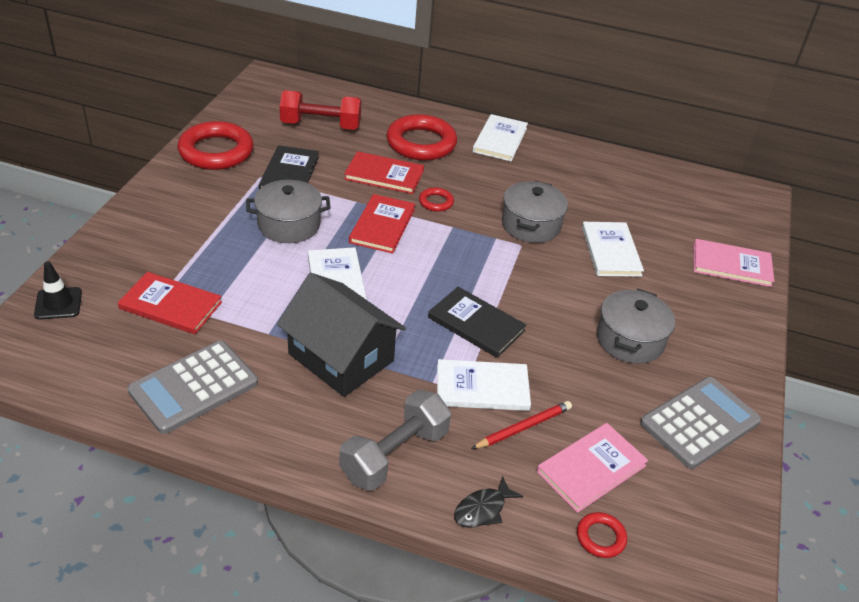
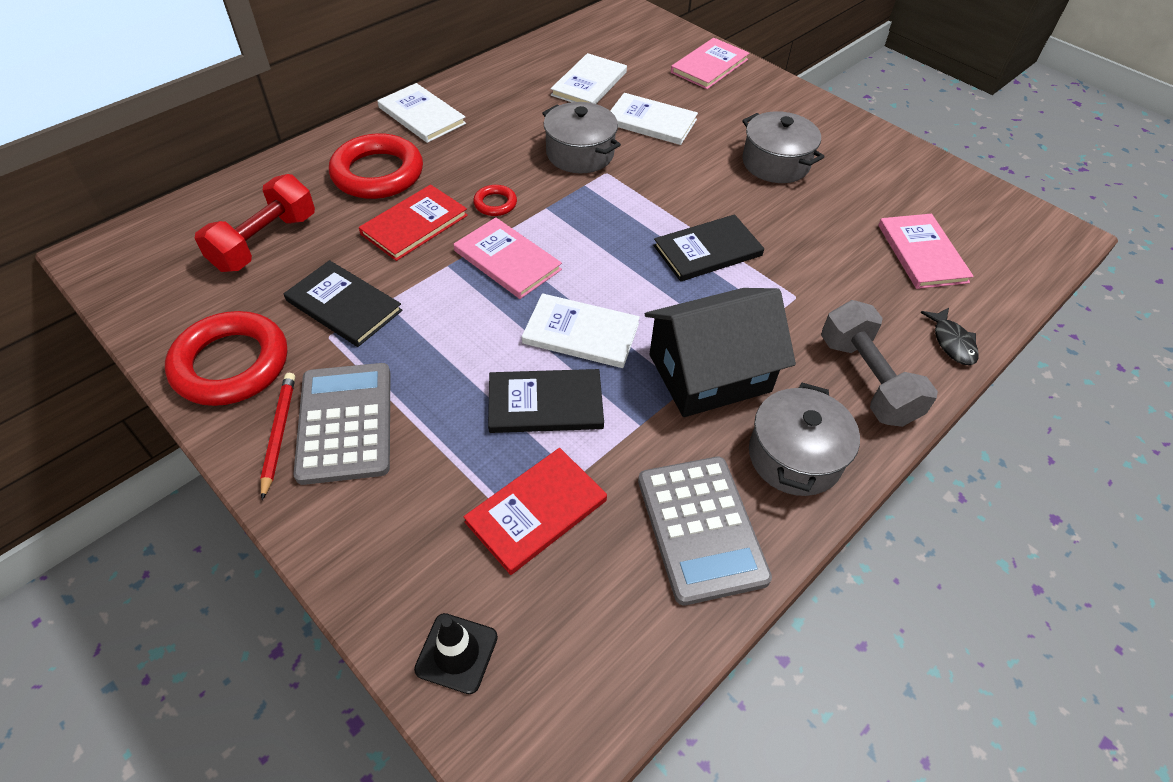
camera: 60 degrees left, 10 degrees up
grey pot [246,180,331,243] -> grey pot moved to [749,383,860,496]
red book [349,194,415,254] -> pink book [454,217,562,299]
white book [437,359,531,411] -> white book moved to [551,53,627,104]
red pencil [471,401,572,449] -> red pencil moved to [260,373,295,500]
red ring [577,512,627,558] -> none
grey calculator [640,377,761,469] -> grey calculator moved to [293,363,390,485]
none -> black book [488,369,604,433]

